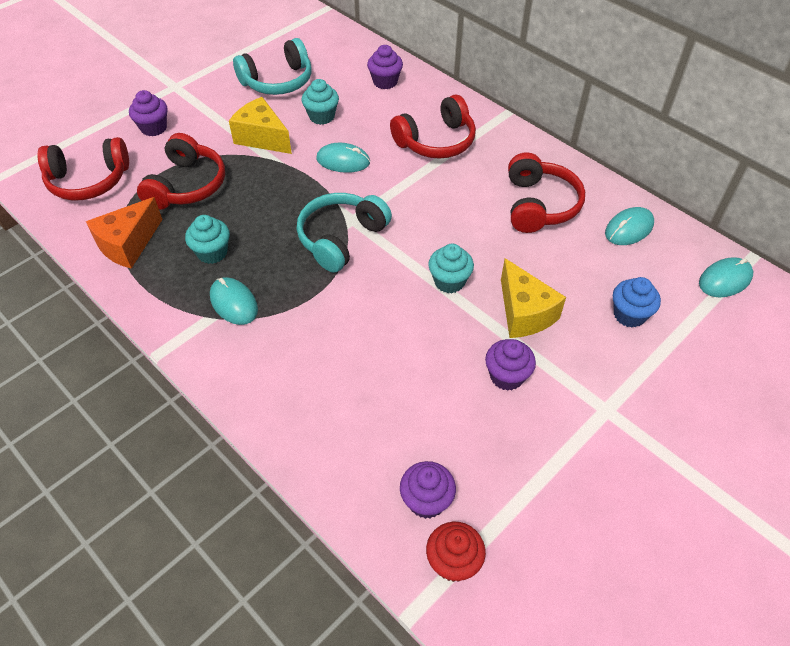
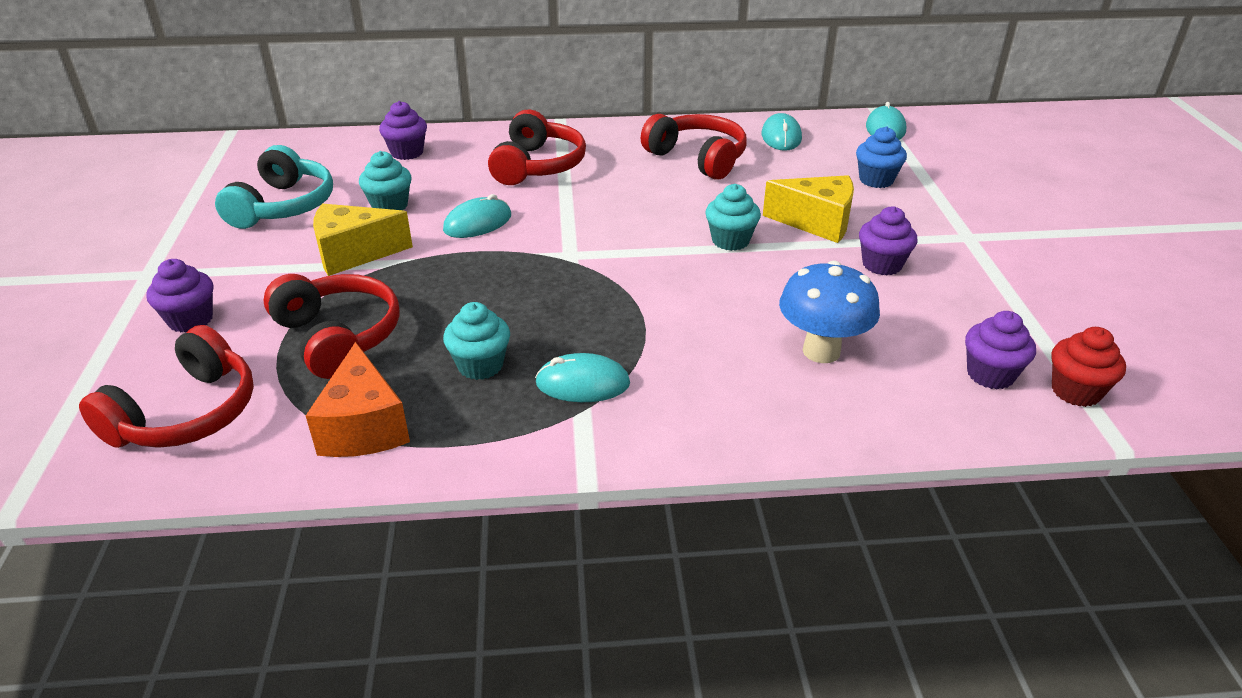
camera: 50 degrees left, 15 degrees down
turquoise headphones [297,193,392,273] -> none
none -> blue mushroom [779,261,880,363]

